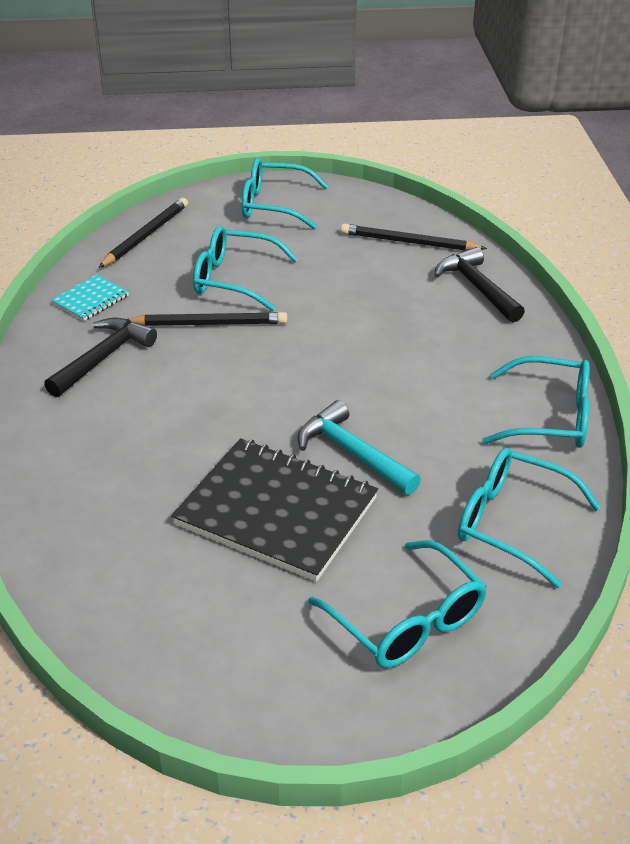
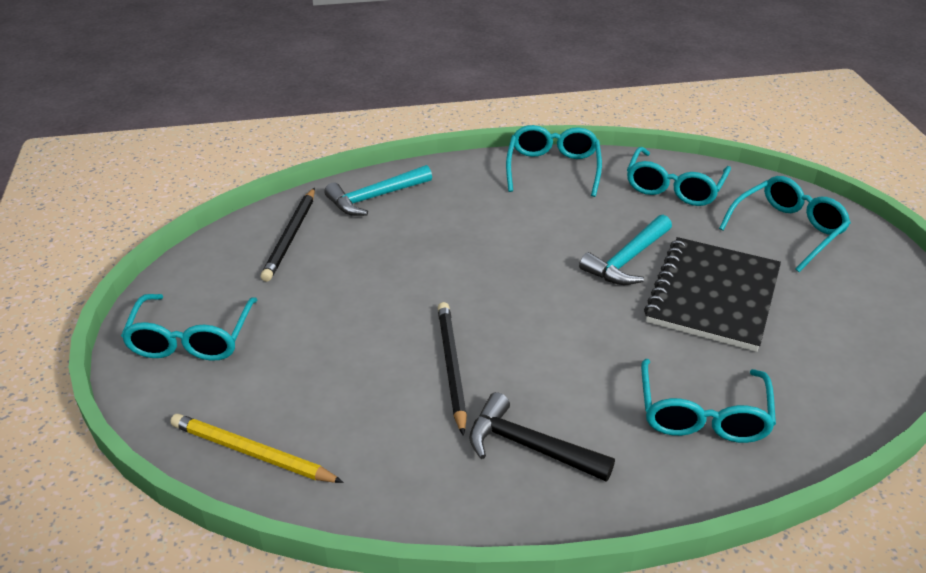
camera: 95 degrees left, 0 degrees up
turquoise notebook [51,275,129,321] -> none
black pencil [98,198,188,268] -> yellow pencil [170,414,344,483]
turquoise glasses [193,226,298,311] -> turquoise glasses moved to [641,359,776,443]
black hammer [434,247,525,322] -> turquoise hammer [325,165,432,216]

